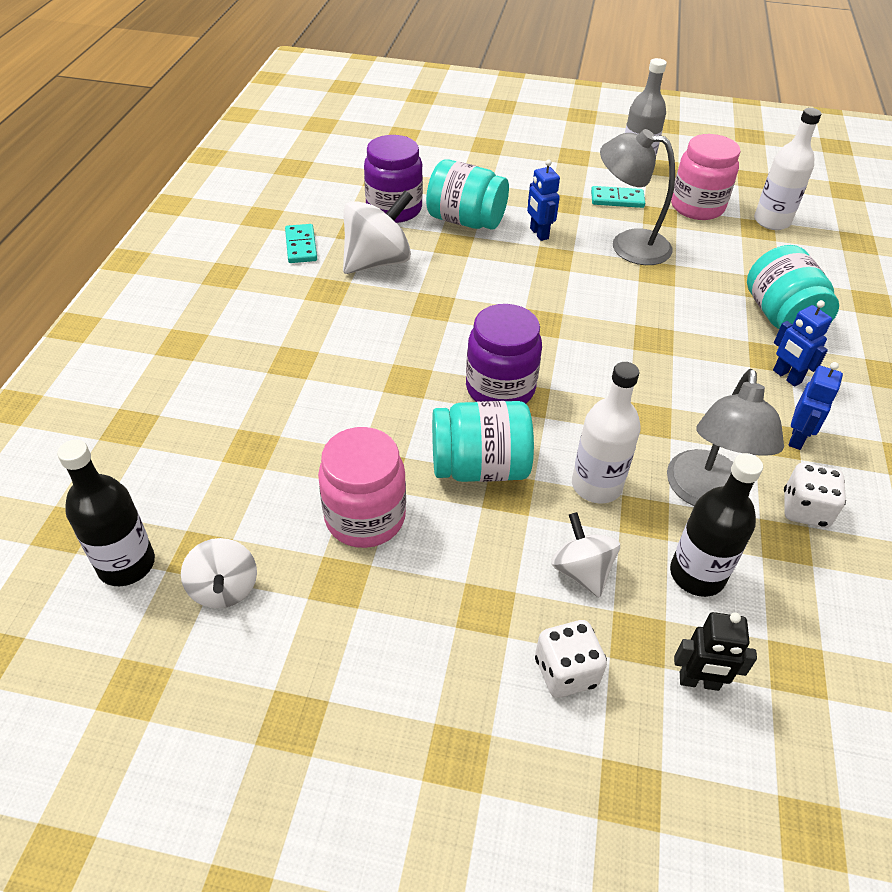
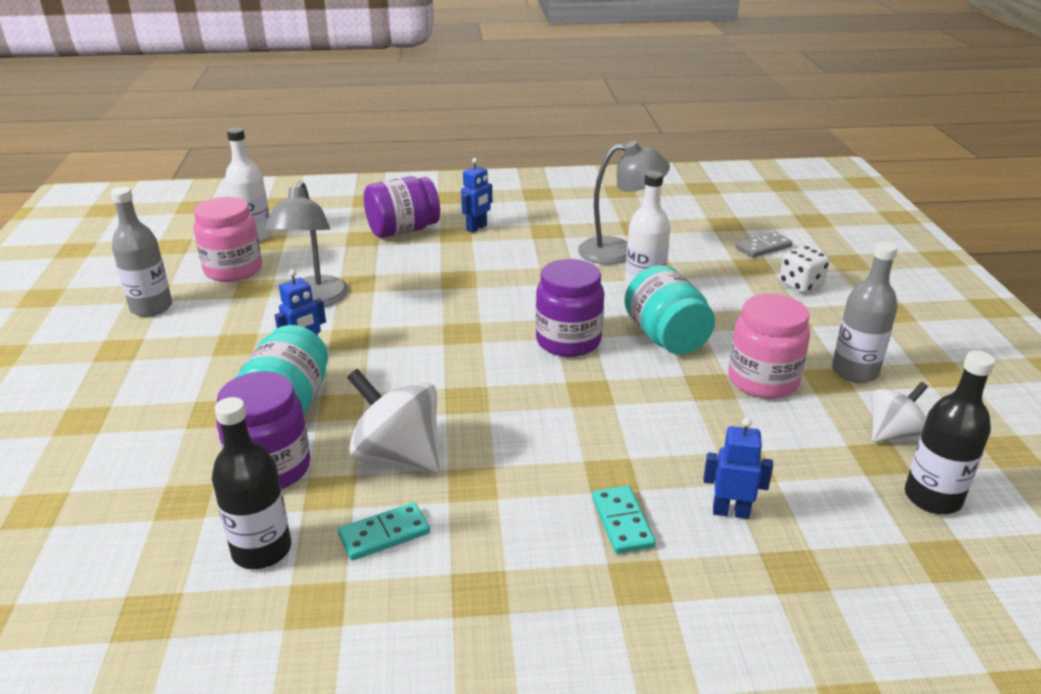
camera: 105 degrees left, 15 degrees down
white spinning top [551,512,620,598] -> none
turquoise domino [591,186,645,208] -> turquoise domino moved to [592,486,656,554]
black bottle [670,453,763,597] -> black bottle moved to [212,397,291,569]
black robot [674,612,757,691] -> grey domino [736,232,793,258]
turquoise jar [747,245,839,329] -> purple jar [364,177,440,238]
white dice [784,463,846,528] -> none
blue robot [788,362,843,450] -> blue robot moved to [704,418,773,519]
none -> grey bottle [832,241,898,383]

